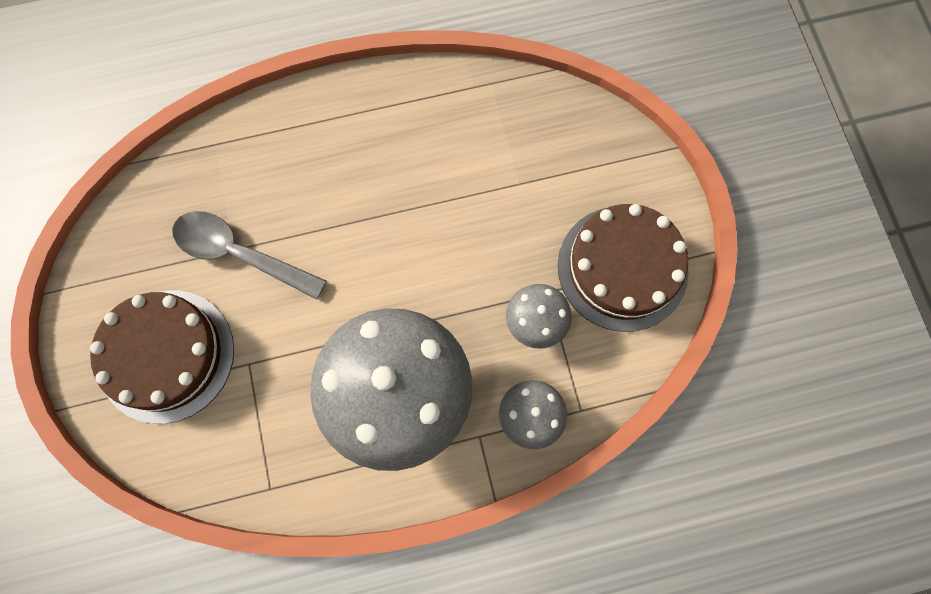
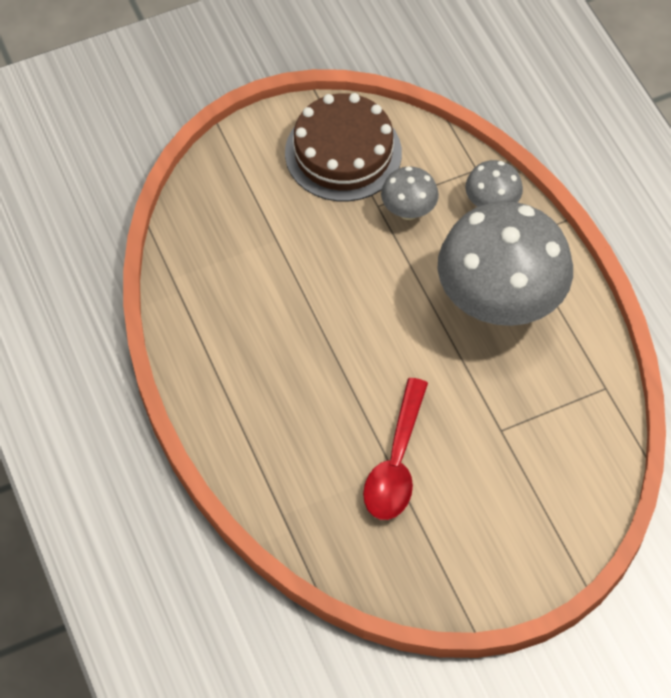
camera: 100 degrees left, 15 degrees down
brown cake [90,290,234,424] -> none
grey spoon [172,211,327,300] -> red spoon [363,378,428,520]

